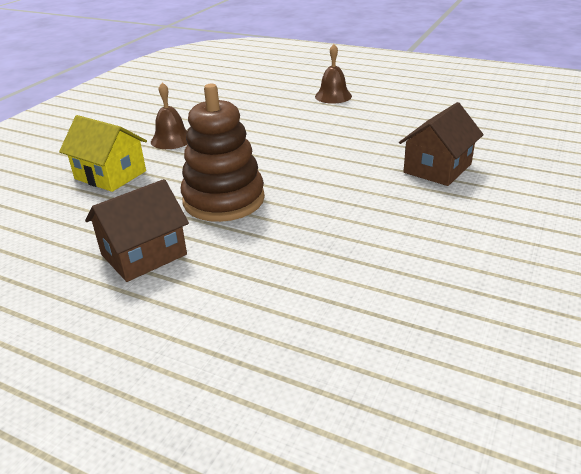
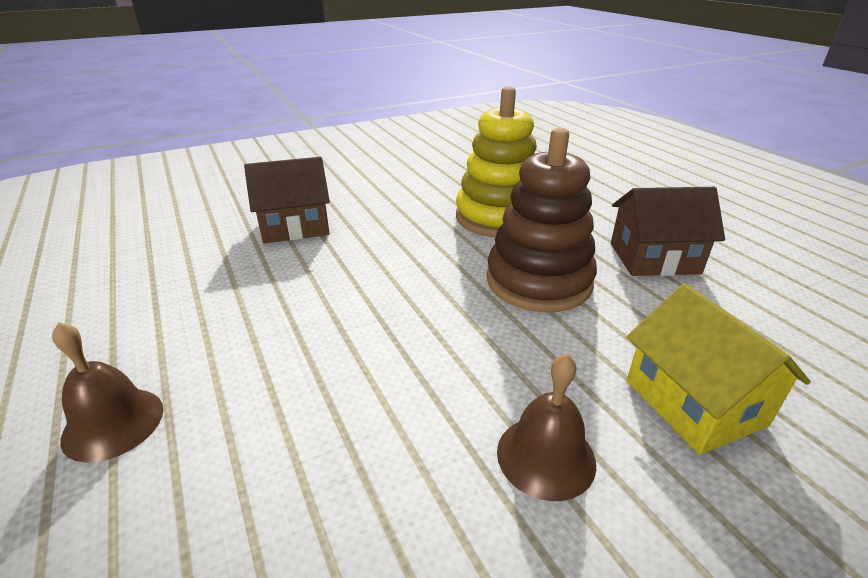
camera: 145 degrees left, 0 degrees up
none -> yellow stacking toy [456,86,537,237]

